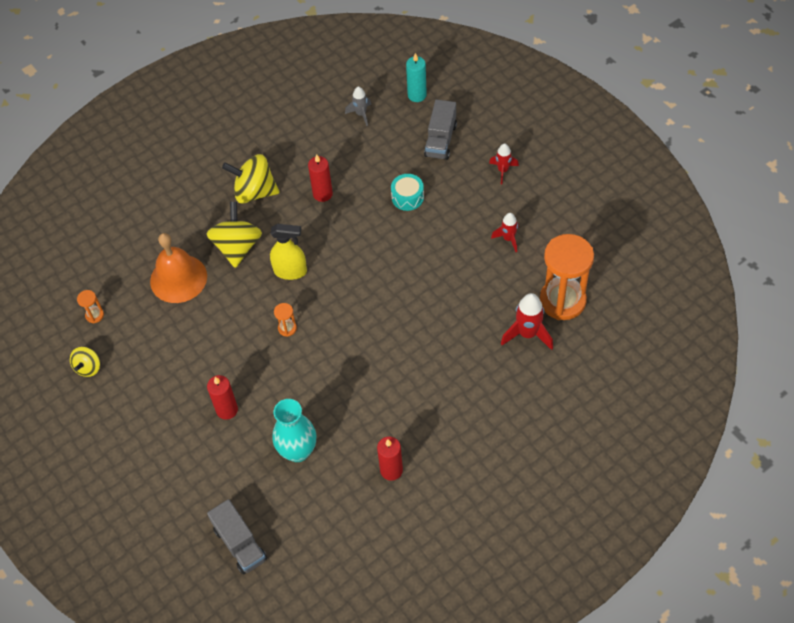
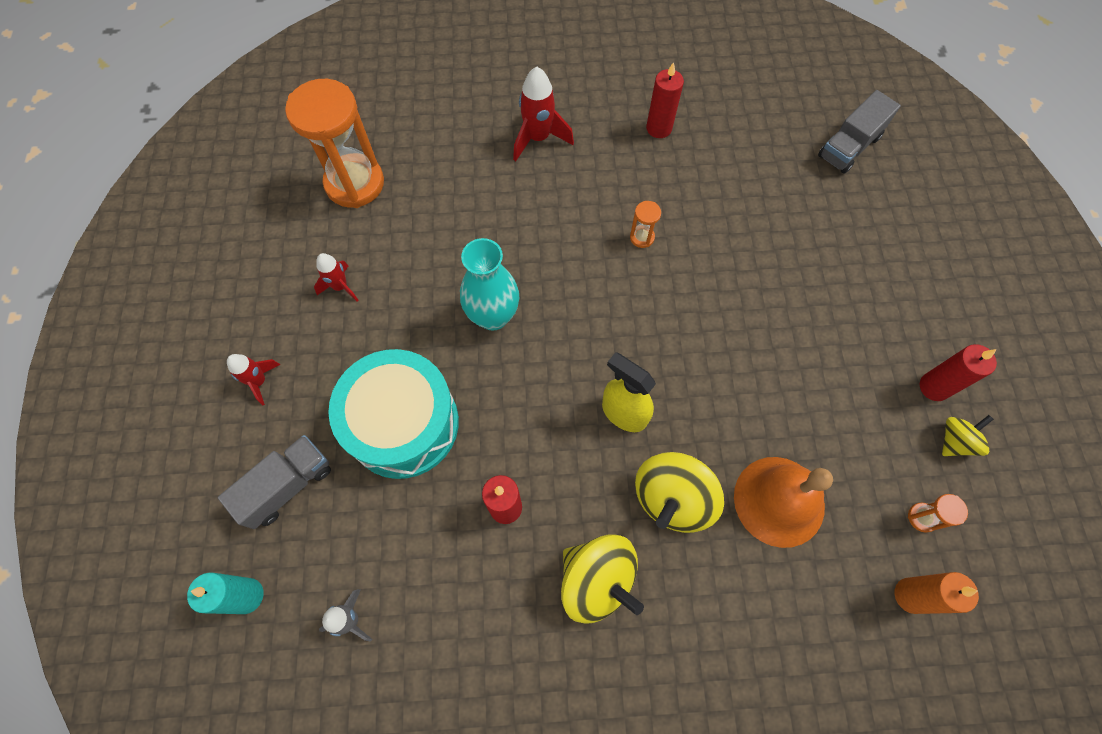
camera: 150 degrees left, 10 degrees up
red candle [207,375,238,420] -> red candle moved to [920,344,997,401]
grey truck [207,499,267,574] -> grey truck turned 135 degrees counterclockwise [818,90,901,174]
turquoise vase [273,399,316,462] -> turquoise vase moved to [460,238,519,331]
orange hourglass [274,303,297,337] -> orange hourglass moved to [630,201,661,248]
turquoise drum [391,174,424,211] -> turquoise drum [328,349,459,479], size x2.19
red rocket [501,293,553,350] -> red rocket moved to [513,66,574,161]
none -> orange candle [895,572,979,614]

